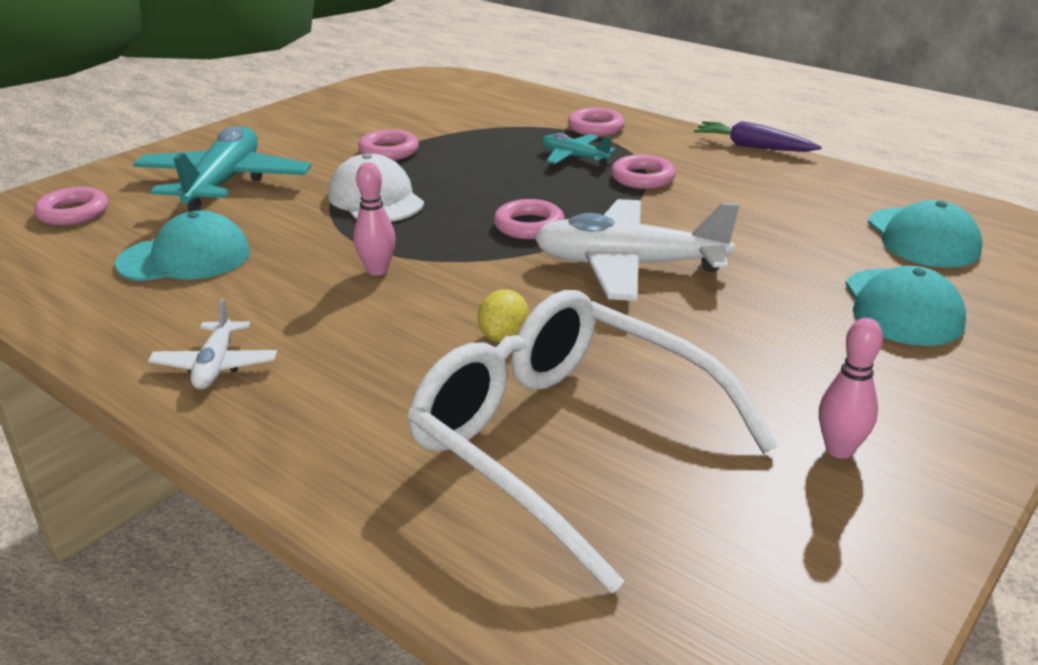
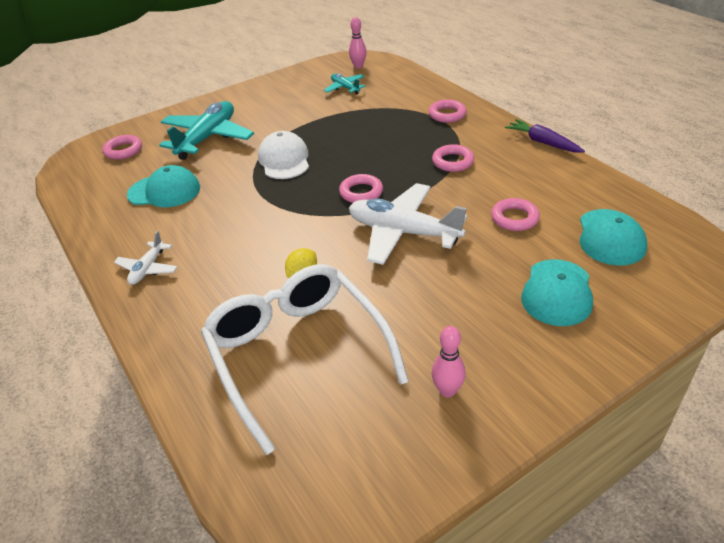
camera: 20 degrees right, 10 degrees up
pink bowling pin [354,162,396,276] -> pink bowling pin moved to [349,17,367,69]
pink ring [358,129,419,160] -> pink ring moved to [491,198,540,231]
turquoise plane [542,133,616,165] -> turquoise plane moved to [324,73,365,95]

